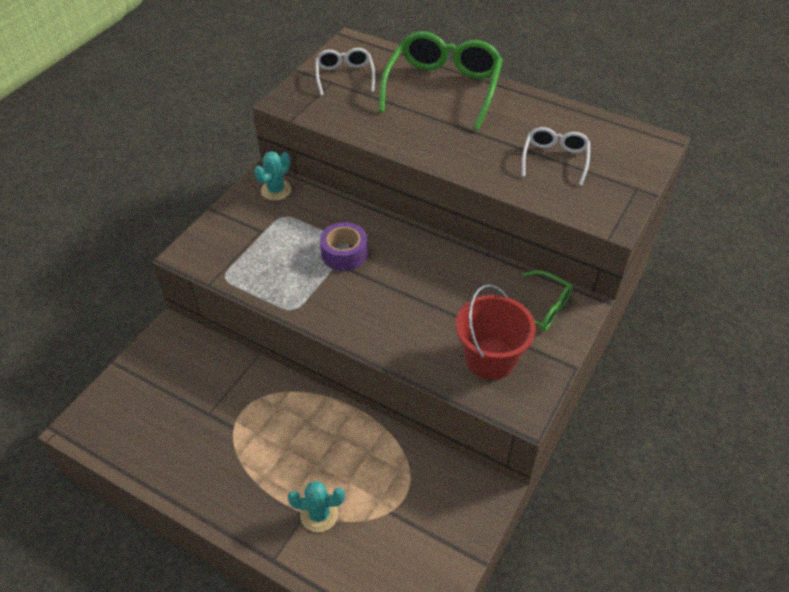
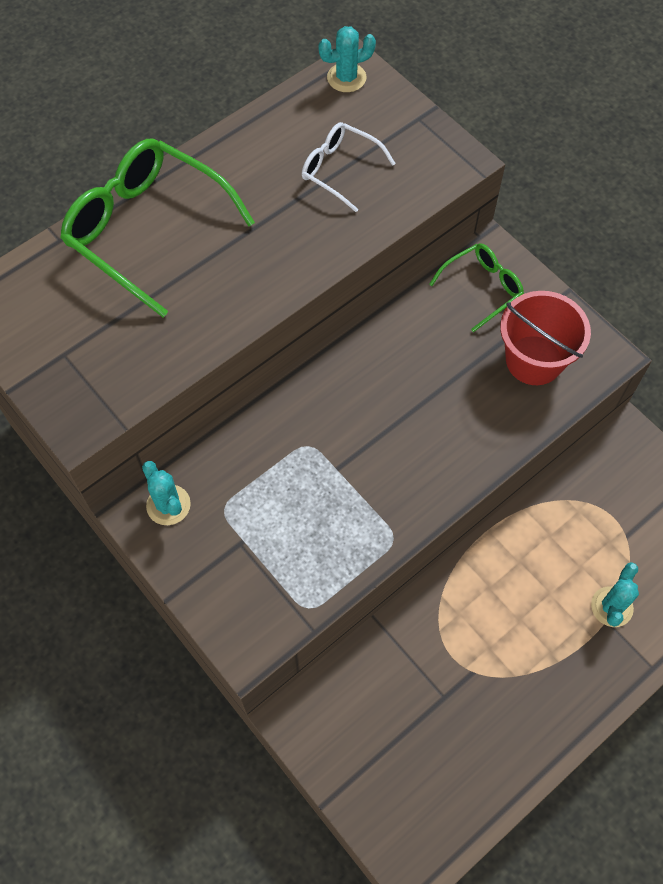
camera: 70 degrees left, 15 degrees up
white glasses [315,48,375,96] -> none
purple tape [320,222,368,271] -> none
none -> turquoise cactus [318,26,376,92]

